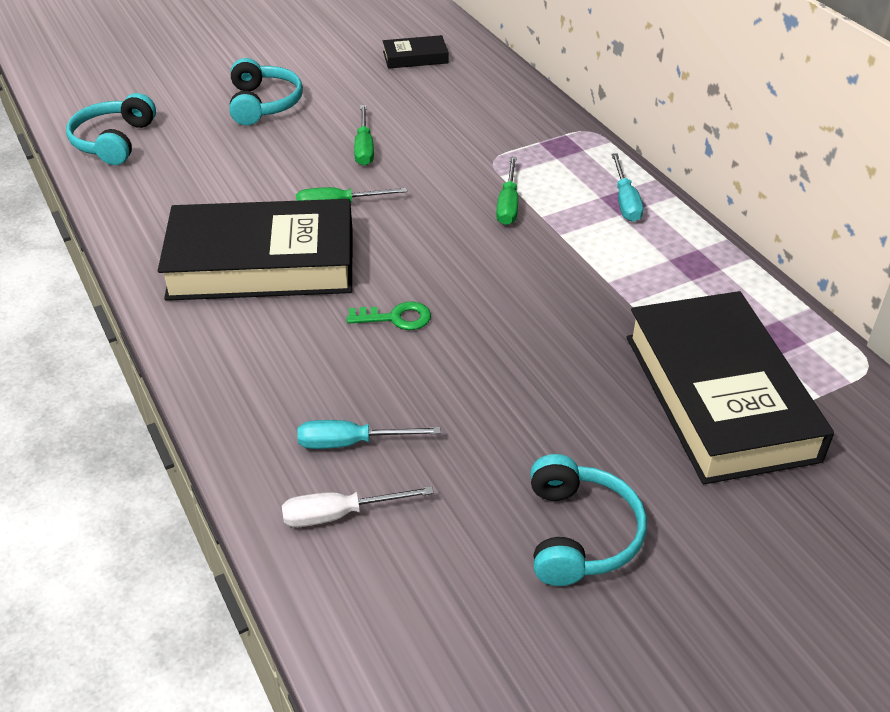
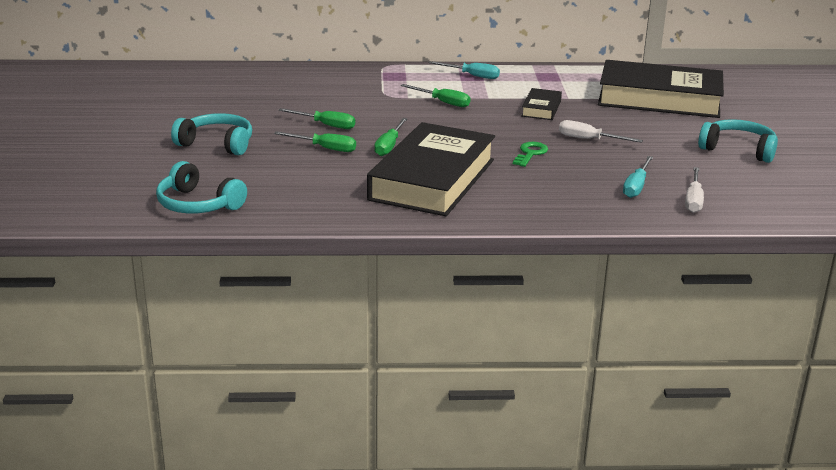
camera: 65 degrees left, 15 degrees down
black book [383,35,448,69] -> black book moved to [521,88,562,120]
none -> green screwdriver [274,131,356,152]
none -> white screwdriver [559,120,643,143]

